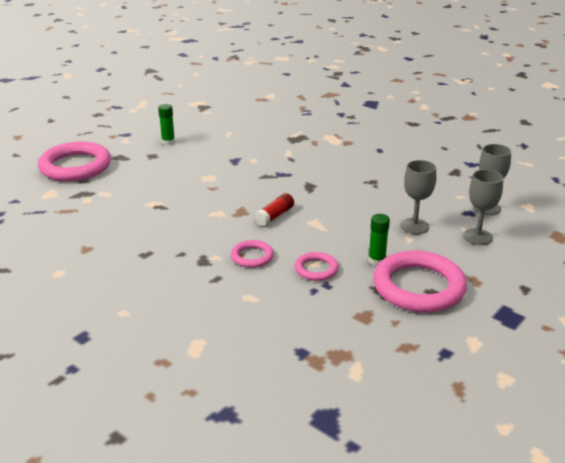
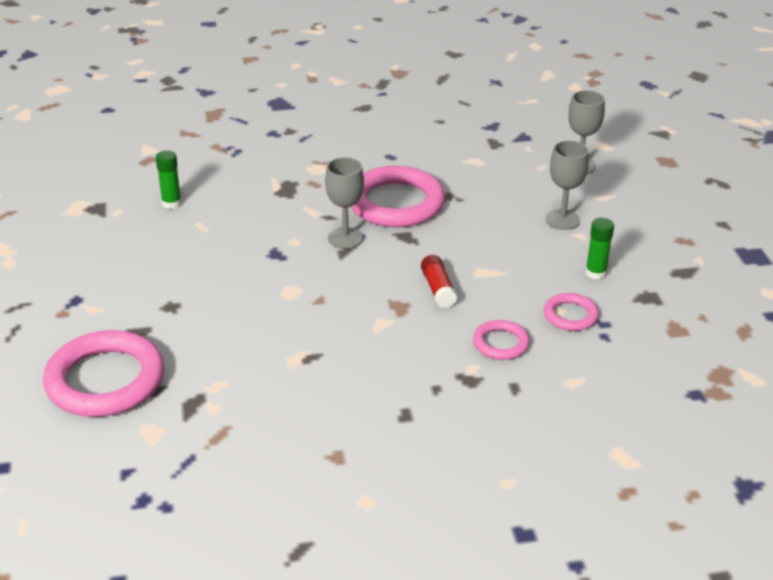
camera: 50 degrees left, 5 degrees up
green glue stick [158,104,175,145] -> green glue stick moved to [156,150,182,209]
pink ring [373,250,467,313] -> pink ring moved to [351,166,445,227]
grey goblet [463,169,503,245] -> grey goblet moved to [325,157,364,249]

